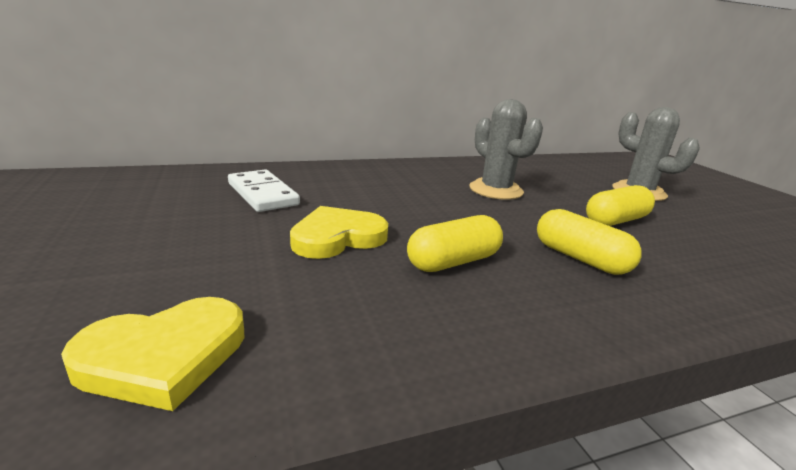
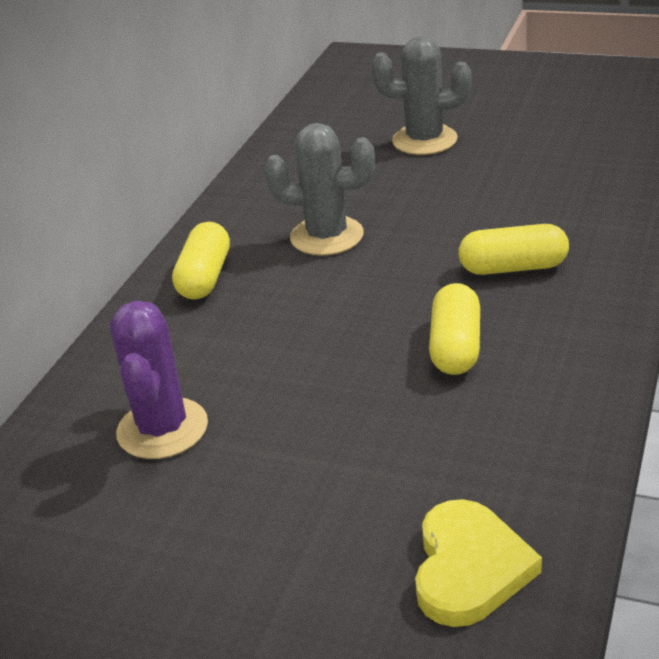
camera: 45 degrees left, 10 degrees up
white domino [228,169,300,212] -> purple cactus [110,301,208,459]
yellow heart [290,206,388,259] -> none
yellow capsule [586,185,655,226] -> yellow capsule moved to [172,222,230,299]

